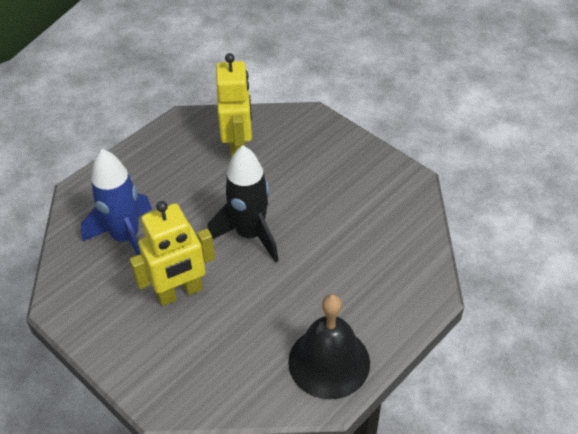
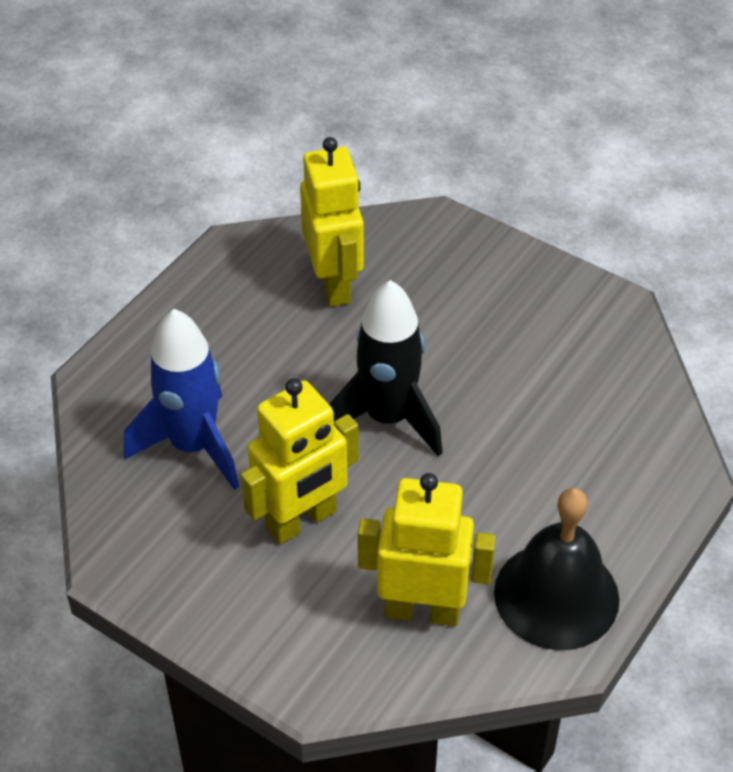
camera: 10 degrees left, 0 degrees up
none -> yellow robot [358,473,496,626]

